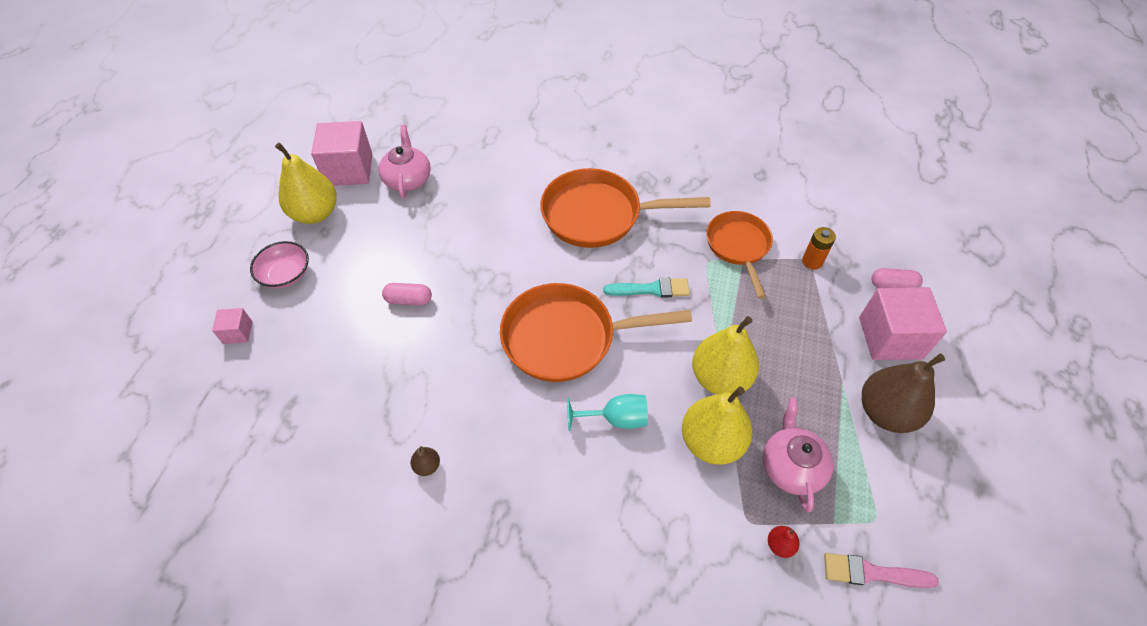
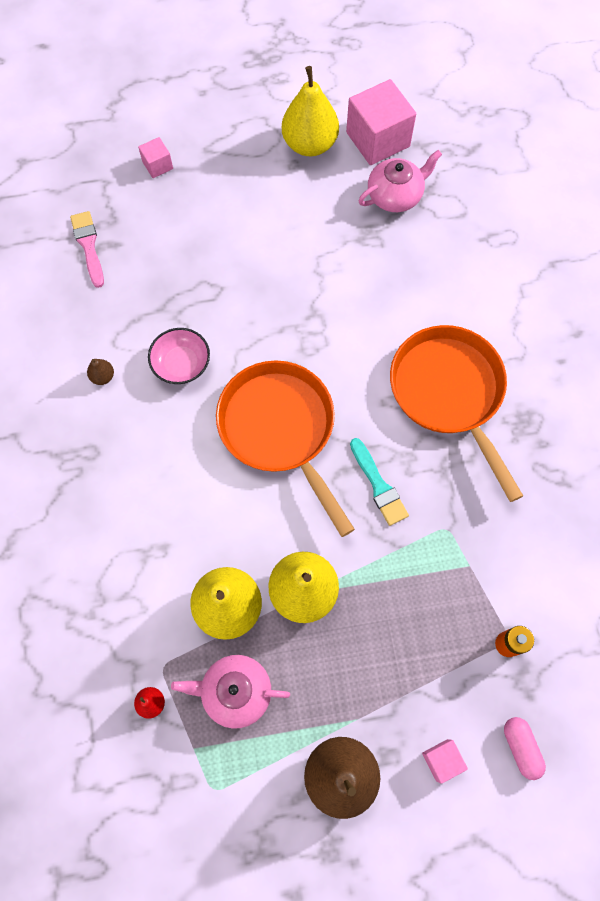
camera: 65 degrees right, 15 degrees up
pink bowl [250,241,309,288] -> pink bowl moved to [148,328,210,384]
pink capsule [382,283,432,306] -> none
turquoise goblet [567,394,648,431] -> none
orange pan [706,211,773,299] -> none
pink teapot [763,397,834,512] -> pink teapot turned 150 degrees counterclockwise [171,655,290,729]
pink brush [824,553,939,588] -> pink brush moved to [70,211,104,288]
pink cube [859,287,947,360] -> pink cube [422,739,468,784], size x0.49

